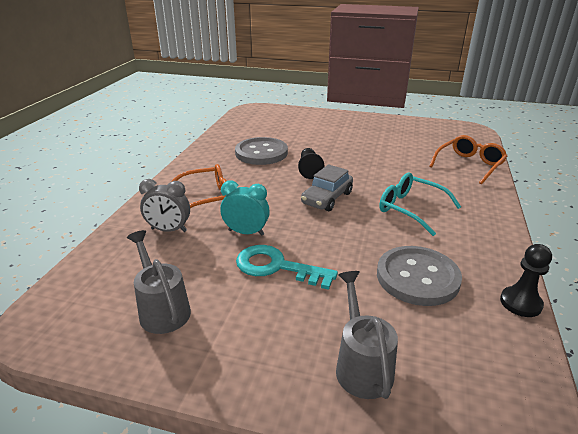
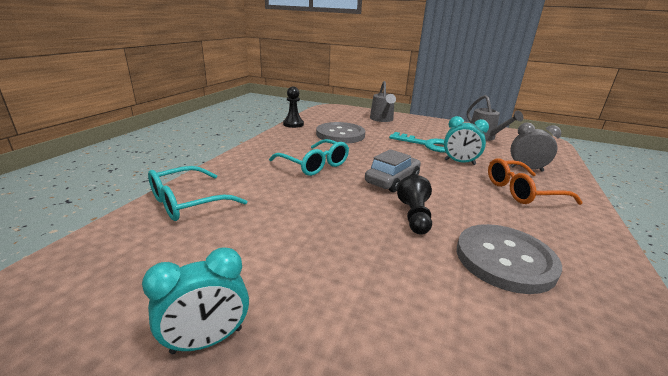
camera: 175 degrees left, 5 degrees down
orange glasses [430,135,507,185] -> turquoise glasses [148,166,247,221]
none -> turquoise clock [142,247,249,354]

